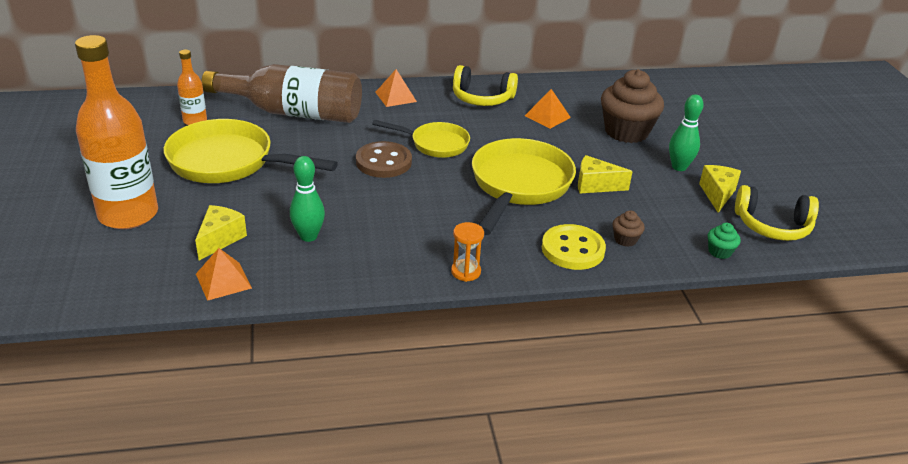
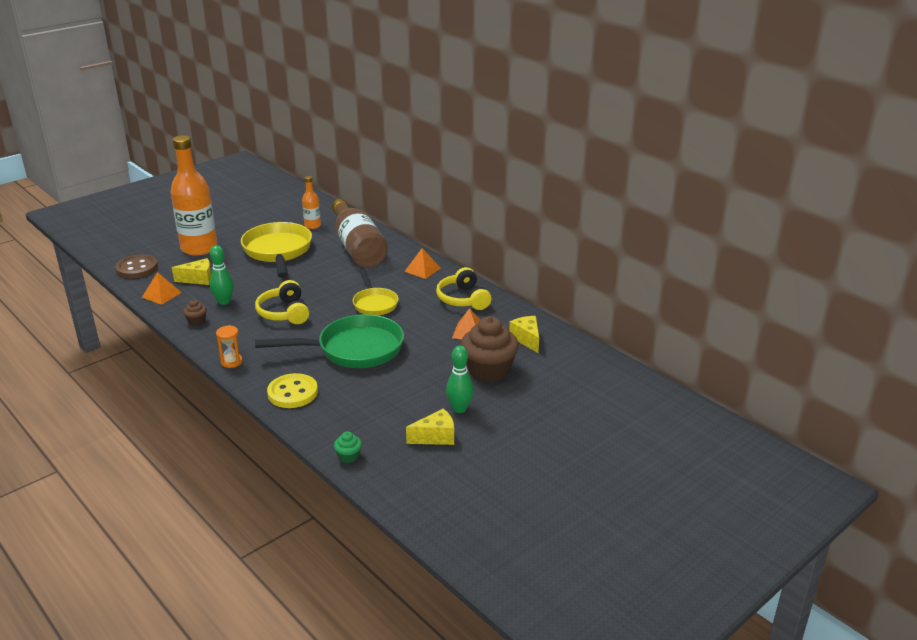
camera: 60 degrees right, 5 degrees down
brown button [356,141,412,178] -> brown button moved to [115,254,158,278]
yellow pan [472,138,576,235] -> green pan [255,314,404,368]
yellow cheese [578,155,633,193] -> yellow cheese moved to [509,316,539,353]
brown cupcake [612,210,645,247] -> brown cupcake moved to [183,299,207,325]
yellow headphones [735,185,819,241] -> yellow headphones moved to [255,280,309,324]

